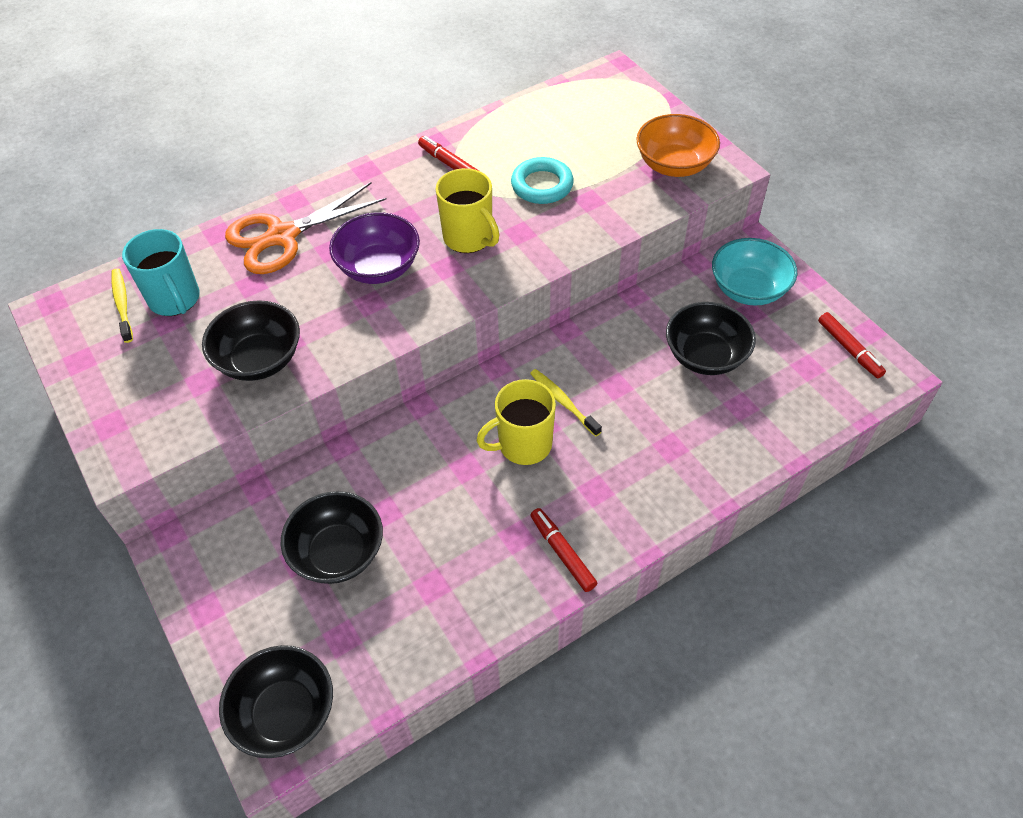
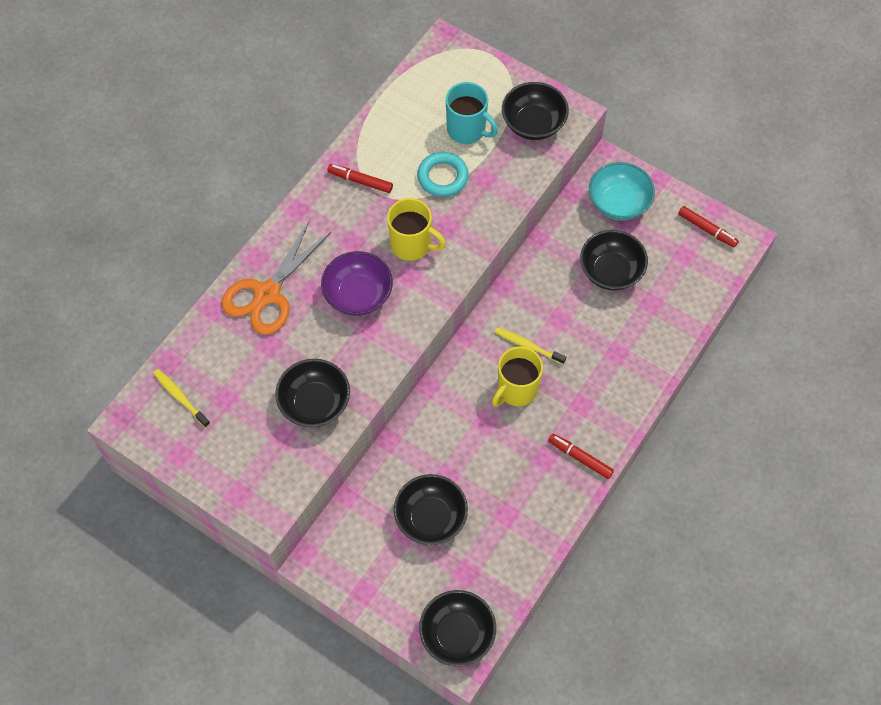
camera: 25 degrees left, 10 degrees up
turquoise mug [122,229,200,316] -> turquoise mug moved to [446,82,498,144]
orange bowl [636,114,720,177] -> black bowl [502,82,569,140]

